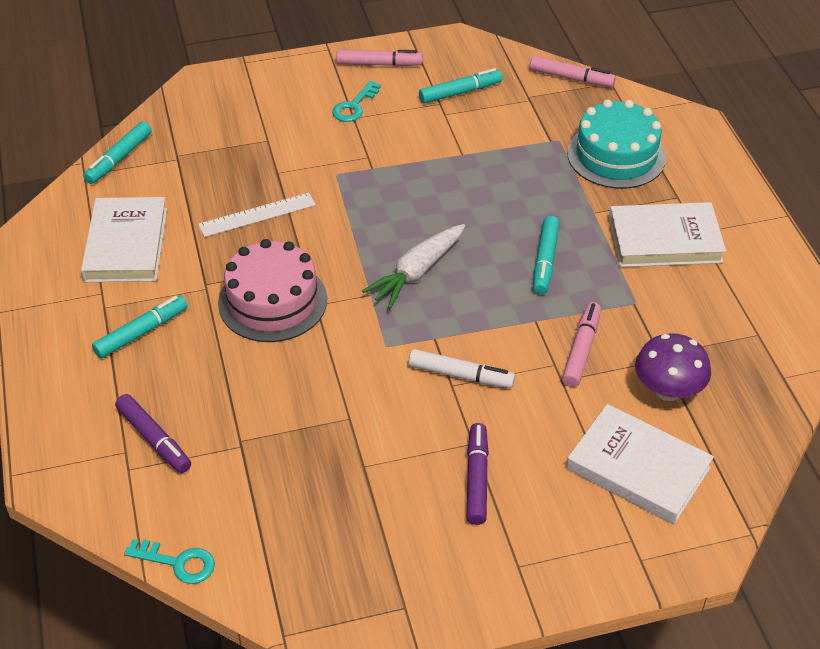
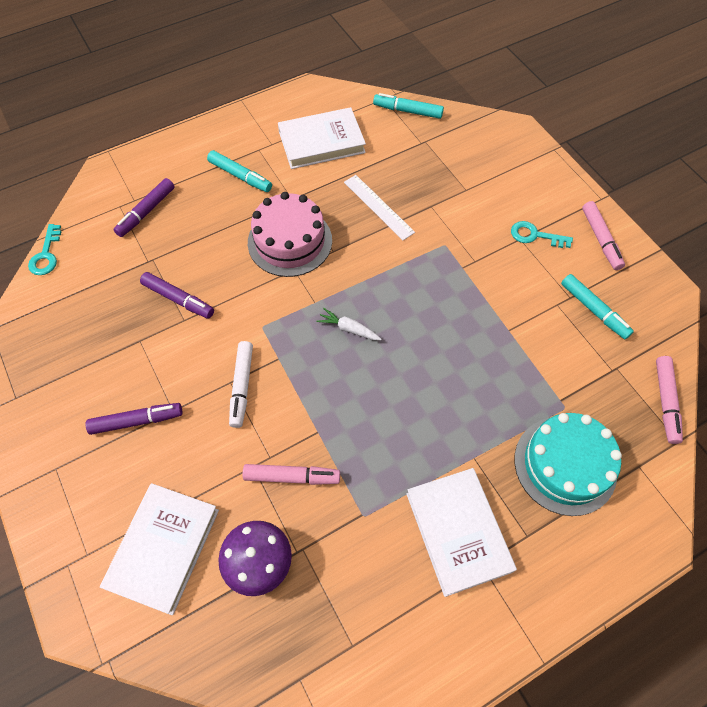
camera: 75 degrees right, 15 degrees up
white carrot [362,224,465,309] -> white carrot [316,308,382,340], size x0.57
turquoise marker [533,216,560,294] -> none
none -> purple marker [140,272,214,319]

